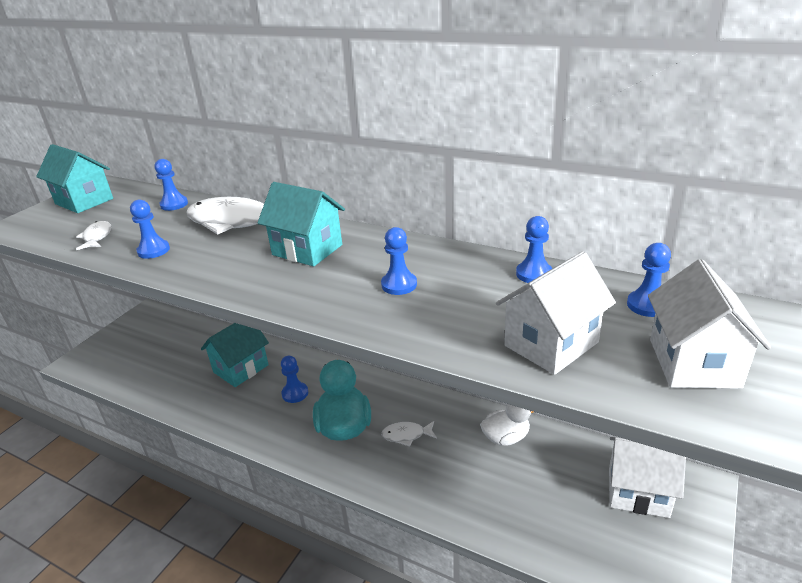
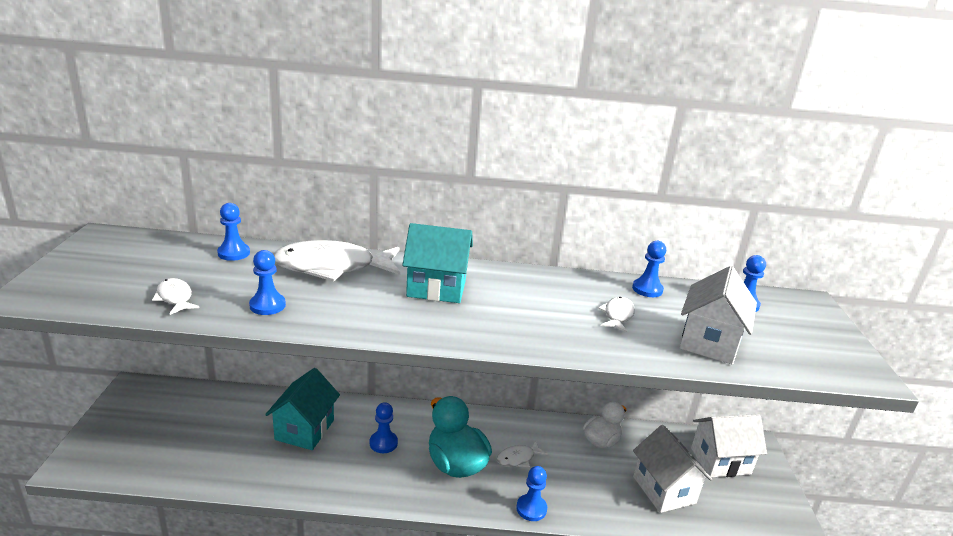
camera: 30 degrees left, 5 degrees down
turquoise house [36,144,113,213] -> none
blue pawn [381,227,417,295] -> blue pawn moved to [516,466,547,521]
white house [648,259,771,389] -> white house moved to [633,425,712,513]
none -> white fish [598,297,635,333]

